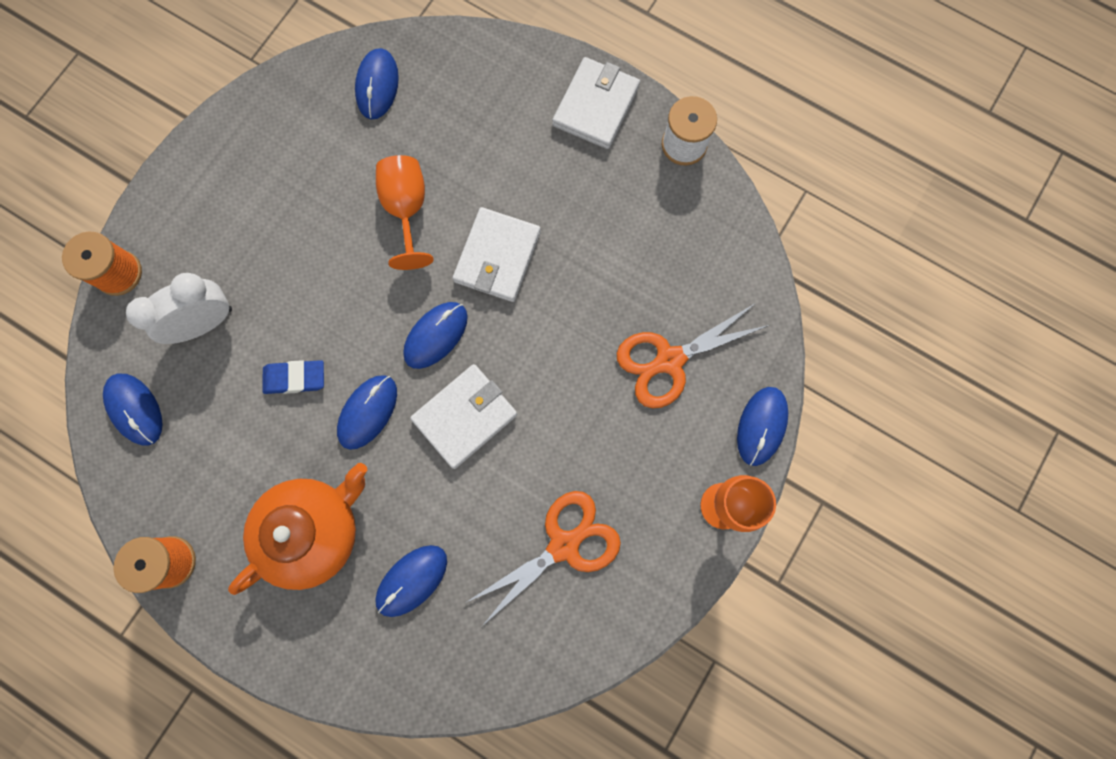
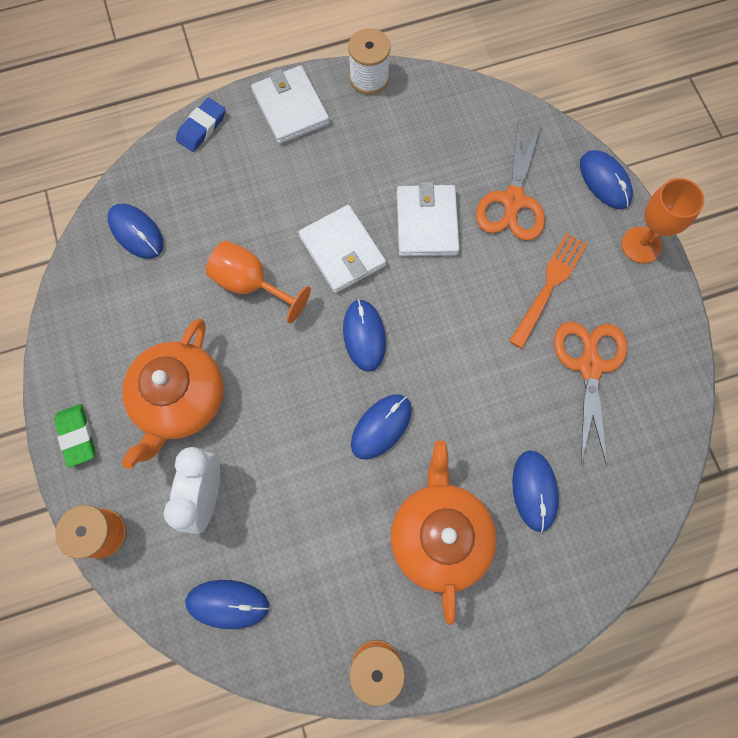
camera: 50 degrees left, 5 degrees down
blue eraser [263,360,324,394] -> blue eraser moved to [176,98,225,152]
blue mouse [337,375,397,450] -> blue mouse turned 60 degrees clockwise [351,394,412,459]
white wallet [410,364,517,469] -> white wallet moved to [397,182,459,256]
none -> green eraser [54,404,95,468]
none -> orange teapot [122,319,224,469]
none -> orange fork [509,233,587,349]

